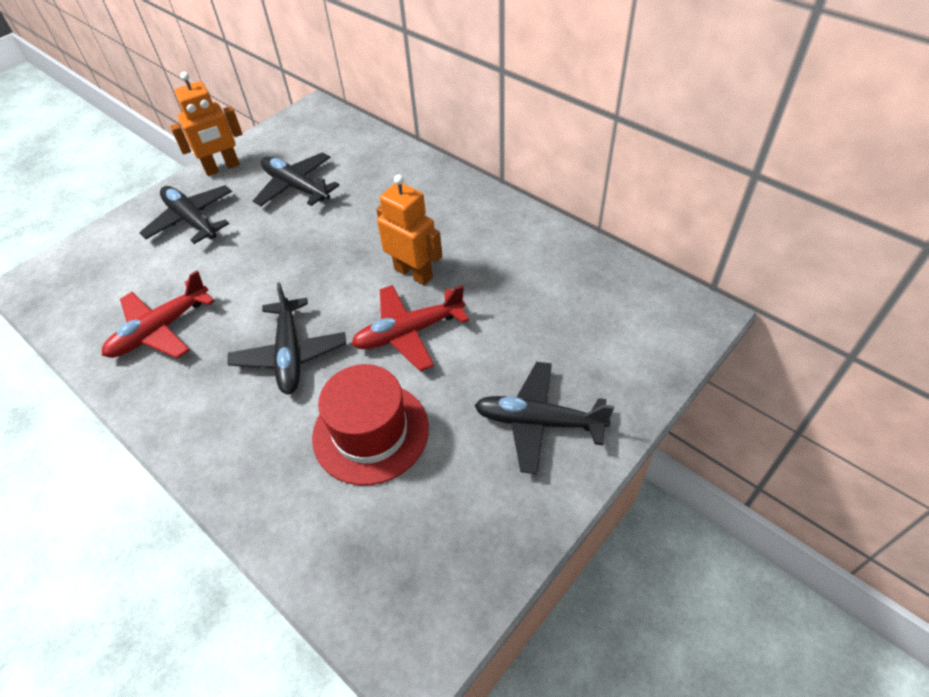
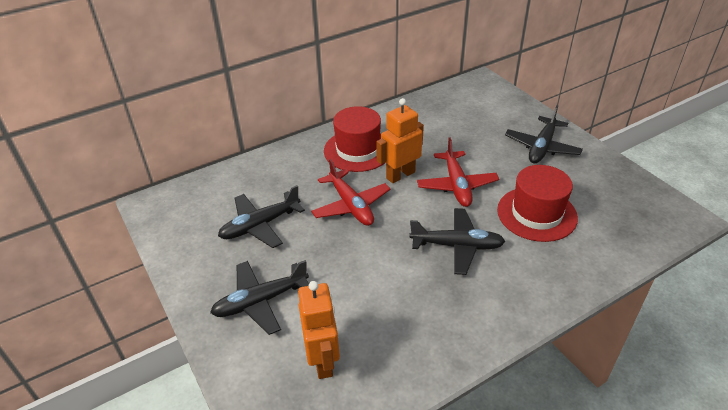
camera: 75 degrees left, 10 degrees down
red plane [102,270,214,359] -> red plane moved to [311,159,390,226]
orange robot [170,72,242,176] -> orange robot moved to [298,281,340,379]
none -> red hat [324,106,386,172]

